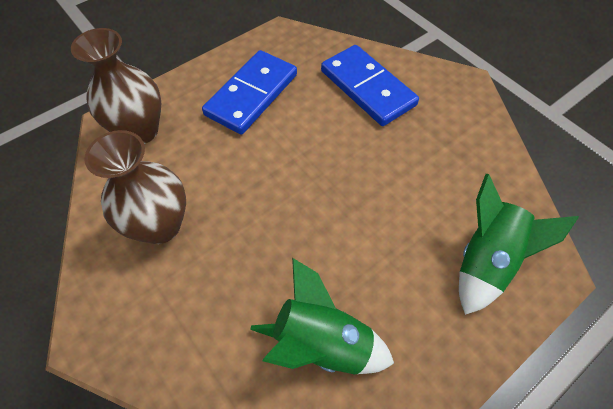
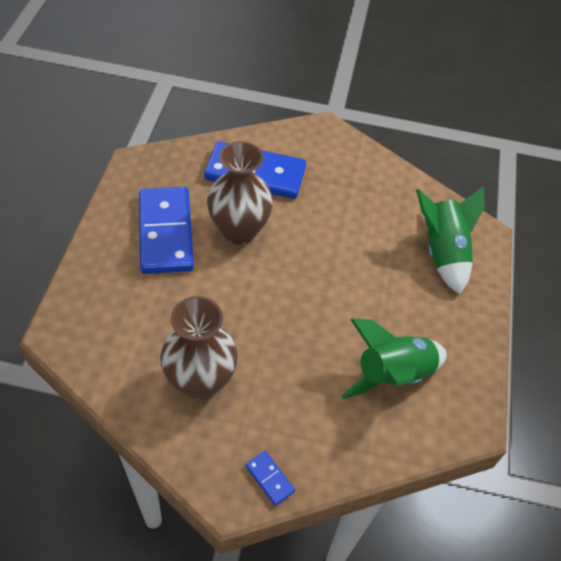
camera: 45 degrees left, 5 degrees down
brown vase [71,28,161,144] -> brown vase moved to [207,141,273,245]
none -> blue domino [245,451,295,506]

